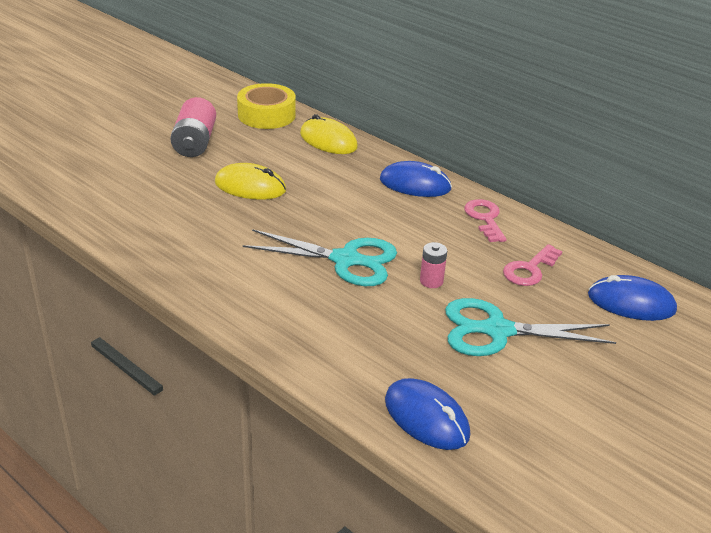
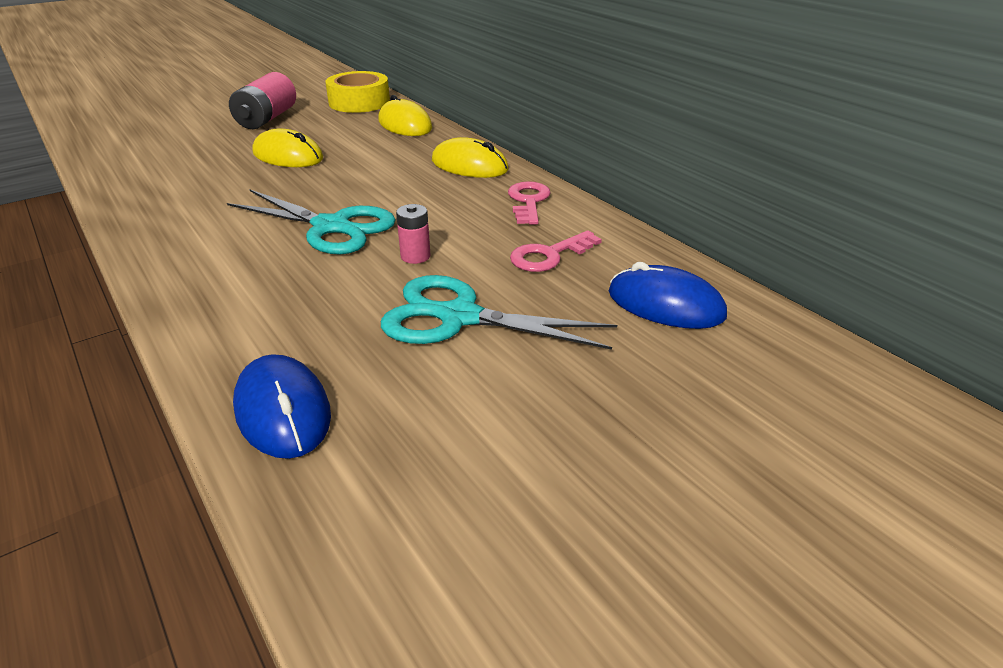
camera: 15 degrees right, 0 degrees up
blue mouse [380,161,452,197] -> yellow mouse [432,137,509,178]

